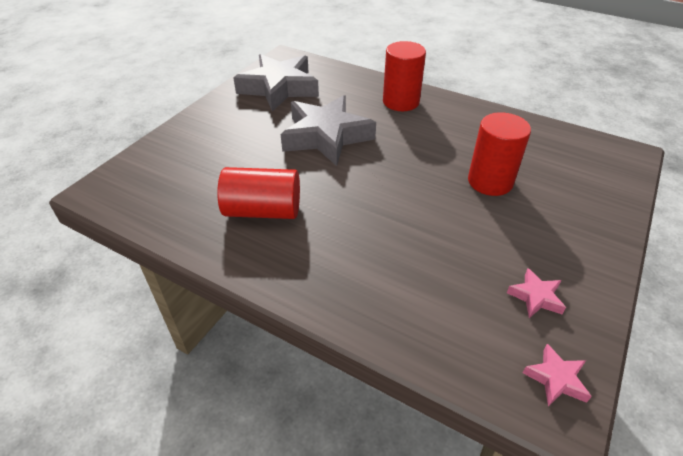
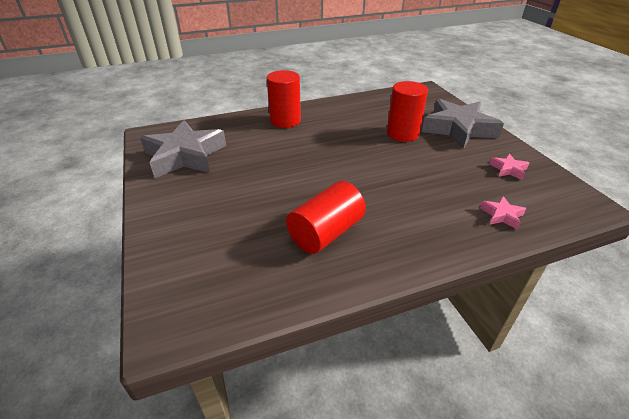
camera: 50 degrees left, 5 degrees down
grey star [281,95,376,166] -> grey star moved to [422,99,504,149]
pink star [523,344,592,407] -> pink star moved to [480,196,527,230]

